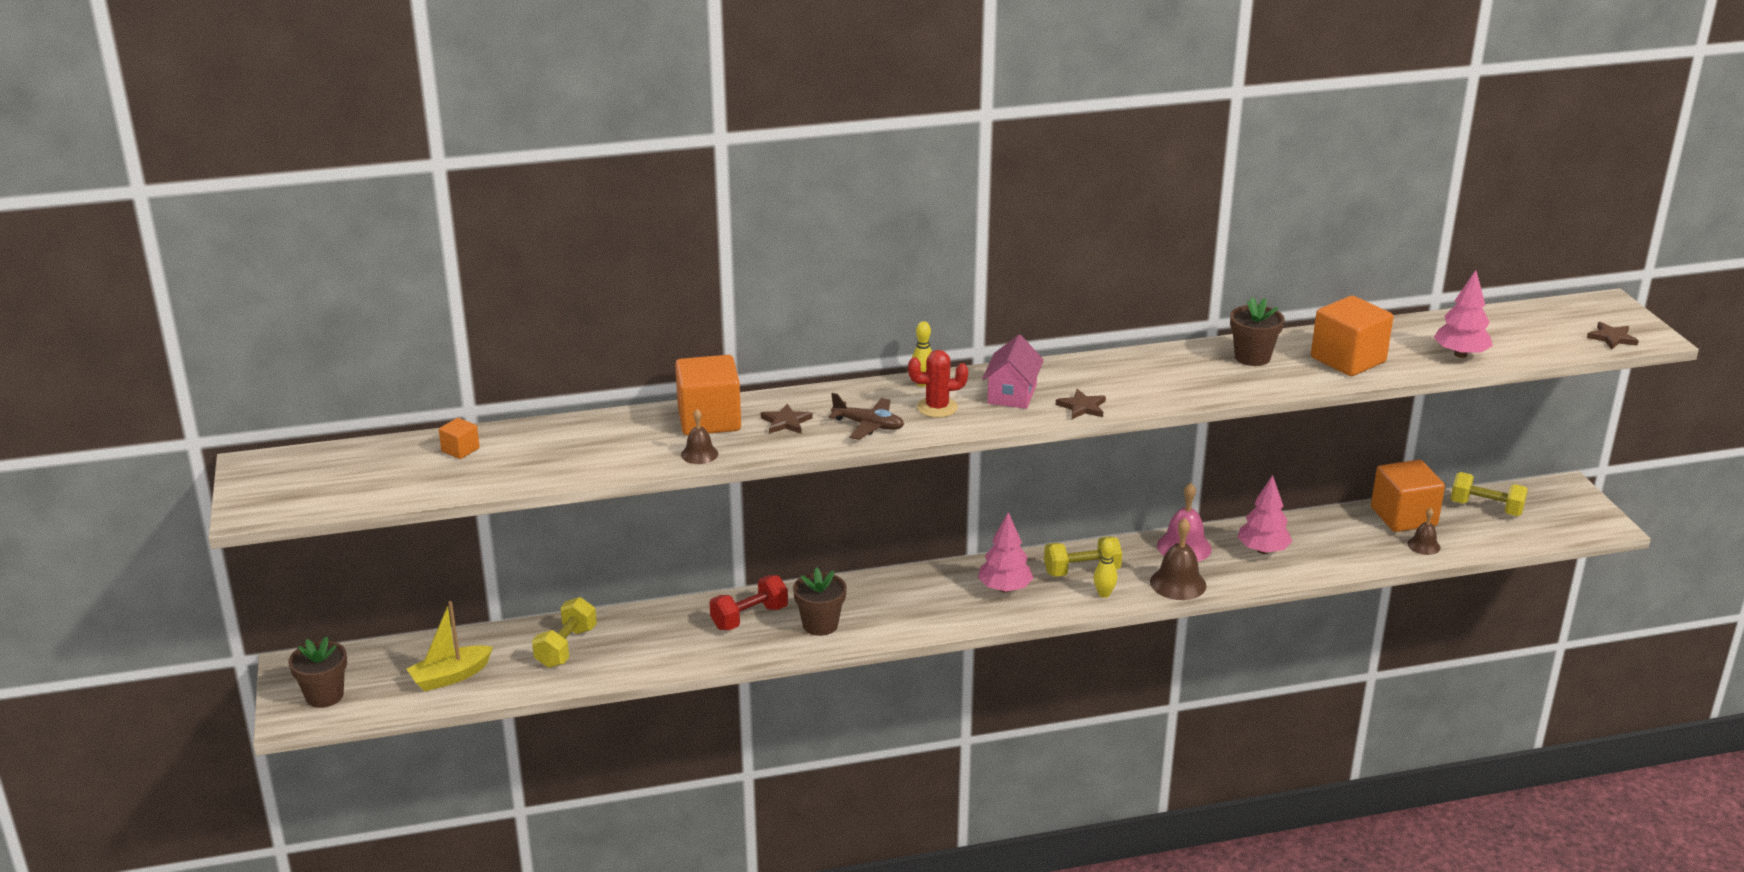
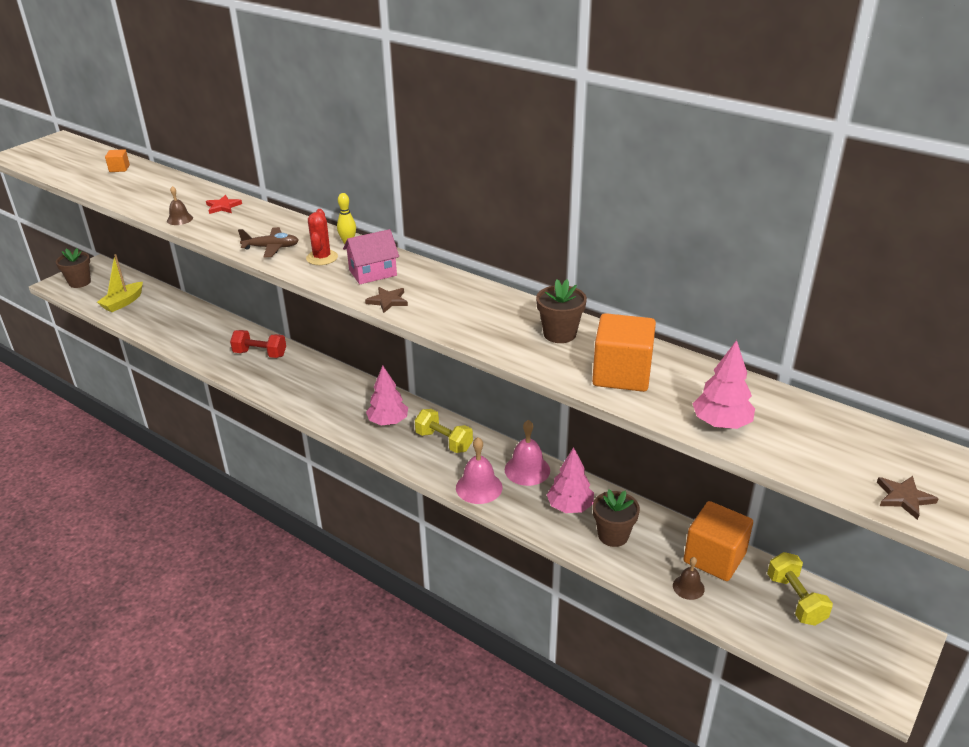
camera: 50 degrees right, 5 degrees up
yellow boat [407,601,493,692] -> yellow boat turned 75 degrees counterclockwise [97,254,143,312]
yellow dumbbell [532,597,597,668] -> none
orange cube [675,355,741,435] -> red star [206,195,242,214]
brown star [761,404,812,434] -> none
brown flower pot [793,568,847,636] -> brown flower pot moved to [593,489,640,547]
brown plane [829,393,904,440] -> brown plane turned 75 degrees counterclockwise [238,227,299,258]
red cactus [908,350,968,418] -> red cactus turned 45 degrees clockwise [306,209,338,265]
yellow bowling pin [1094,538,1118,598] -> none
brown bell [1150,518,1206,600] -> pink bell [456,437,502,504]

